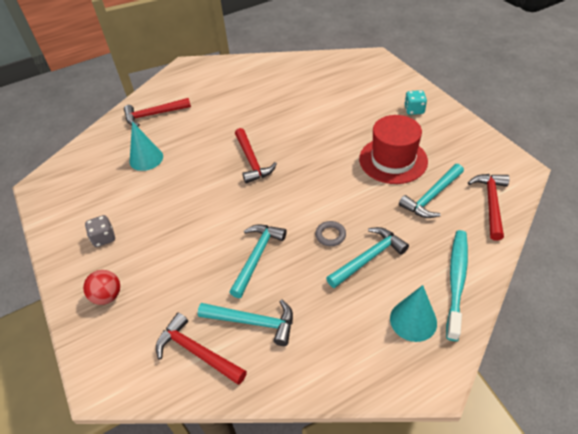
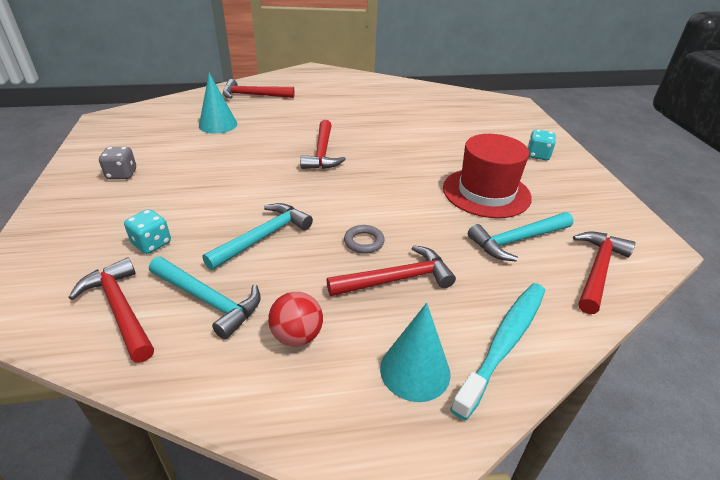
camera: 15 degrees right, 10 degrees down
red ball [83,270,120,305] -> red ball moved to [268,292,323,347]
turquoise hammer [326,227,409,288] -> red hammer [327,245,456,296]
none -> turquoise dice [124,209,171,254]

